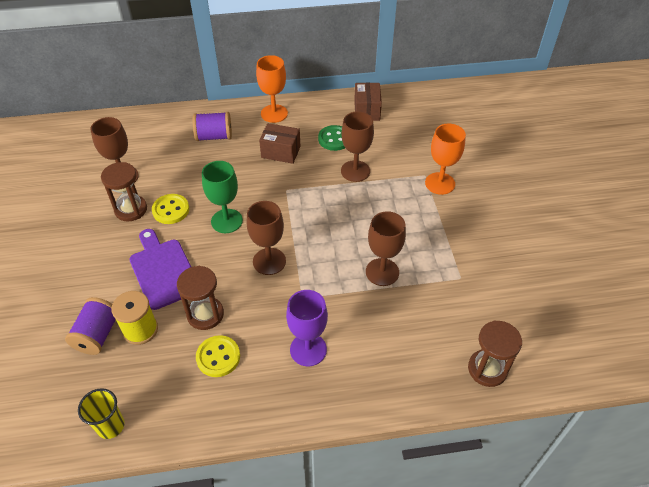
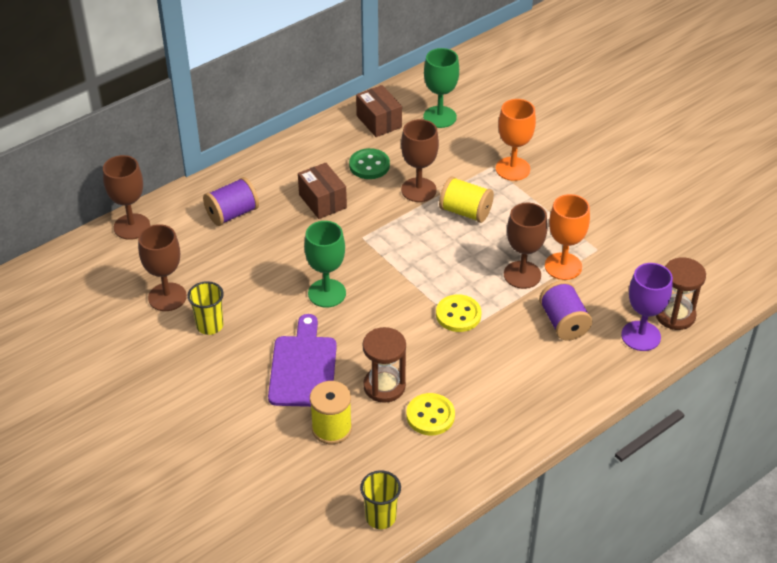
camera: 30 degrees left, 5 degrees down
purple spool [65,297,116,355] -> purple spool moved to [539,280,592,341]
brown hourglass [101,162,147,222] -> yellow cup [187,281,224,335]
purple cutting board [130,229,191,310] -> purple cutting board turned 60 degrees clockwise [268,314,337,407]
yellow button [152,194,189,224] -> yellow button moved to [436,294,481,332]
brown goblet [247,201,286,275] -> brown goblet moved to [103,155,150,240]
orange goblet [256,55,288,123] -> orange goblet moved to [545,194,590,280]
brown box [259,123,300,164] -> brown box turned 75 degrees clockwise [298,163,347,219]
purple goblet [286,290,328,366] -> purple goblet moved to [621,263,673,351]
none -> green goblet [423,48,459,128]
none -> yellow spool [439,176,494,223]

